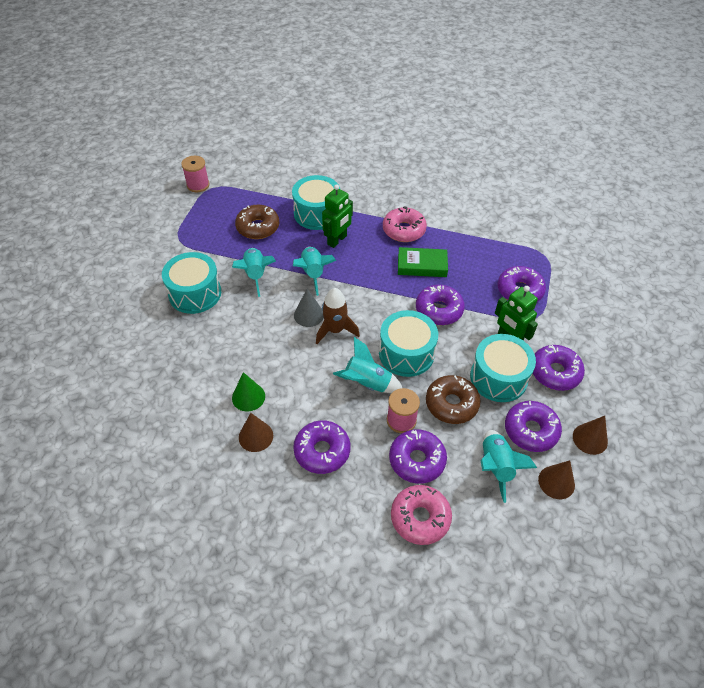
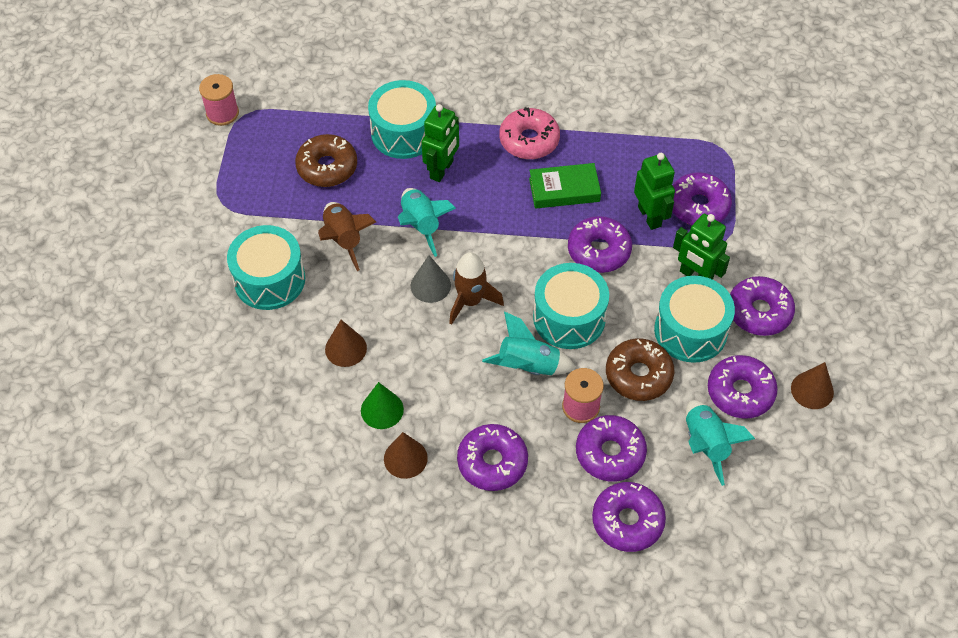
camera: 10 degrees left, 5 degrees up
turquoise rocket [232,248,276,297] -> brown rocket [318,202,376,271]
pink donut [391,485,452,545] -> purple donut [592,482,666,552]
brown cone [538,460,575,499] -> brown cone moved to [325,320,367,367]
none -> green robot [634,153,675,230]

